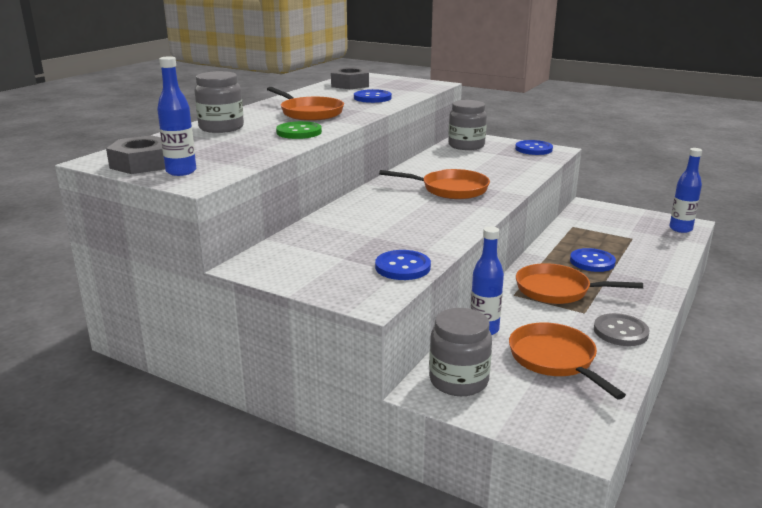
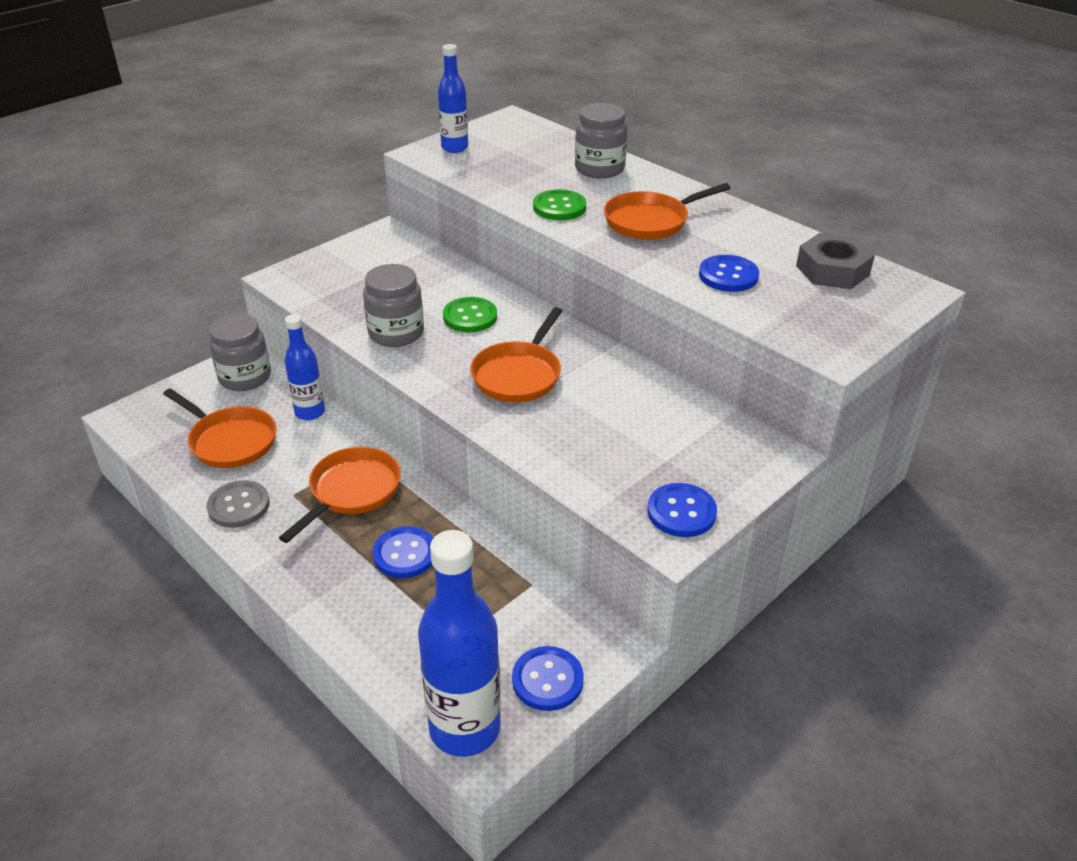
camera: 105 degrees right, 15 degrees up
grey nut [106,135,165,174] -> none
blue button [375,250,431,280] -> blue button moved to [512,646,584,711]
grey jar [448,100,487,150] -> grey jar moved to [363,264,424,347]
orange pan [509,322,626,400] -> orange pan turned 45 degrees clockwise [163,388,277,468]
blue bottle [669,148,702,233] -> blue bottle [418,530,501,757], size x1.71
none -> green button [443,297,497,332]

